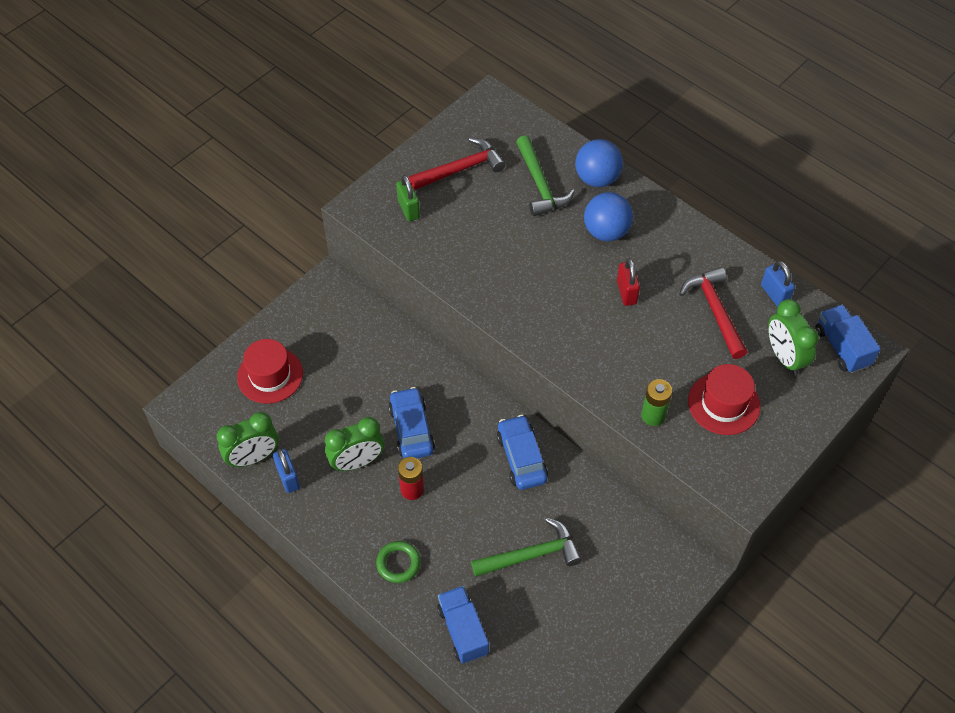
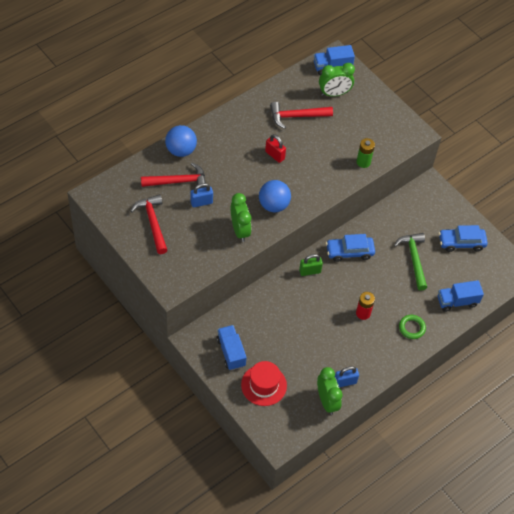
camera: 85 degrees left, 0 degrees up
green clock [325,417,384,471] -> green clock moved to [231,193,251,242]
blue car [388,387,435,458] -> blue car moved to [439,225,488,252]
green padlock [396,175,420,221] -> green padlock moved to [299,254,323,276]
green hammer [516,135,575,216] -> red hammer [141,163,206,189]
blue ball [584,192,633,241] -> blue ball moved to [259,180,291,212]
red padlock [617,258,640,306] -> red padlock turned 45 degrees clockwise [265,134,286,163]
red hat [688,364,761,435] -> none
blue padlock [761,261,795,307] -> blue padlock moved to [190,183,213,207]
none -> blue truck [216,325,247,370]

